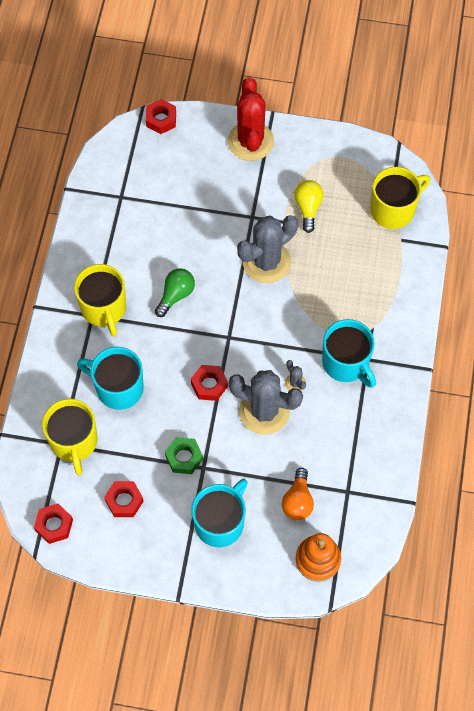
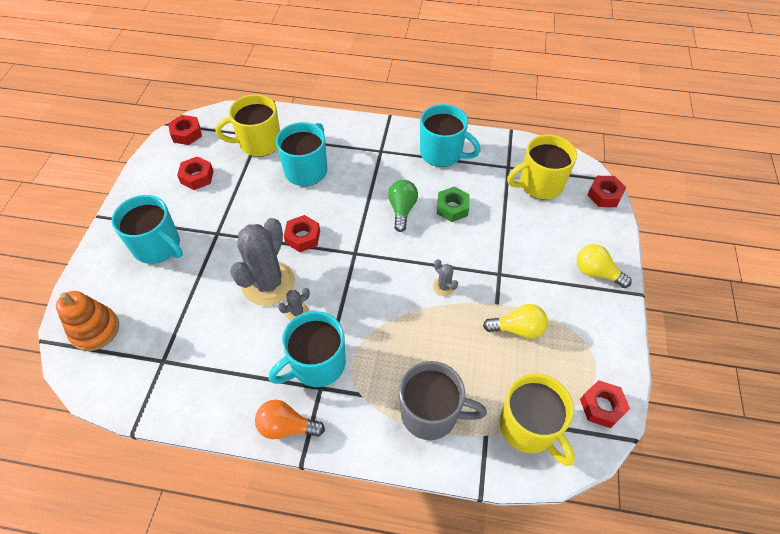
camera: 90 degrees right, 10 degrees down
yellow mug [74,264,126,336] -> yellow mug moved to [507,135,577,200]
green light bulb [155,268,195,317] -> green light bulb turned 120 degrees counterclockwise [388,180,418,232]
green nut [165,437,203,474] -> green nut moved to [437,187,470,222]
red cactus [228,77,274,161] -> yellow light bulb [577,244,632,288]
grey cactus [237,215,298,283] -> grey cactus [433,259,458,296], size x0.42
orange light bulb [282,468,314,520] -> orange light bulb moved to [255,400,325,439]
none -> grey mug [399,361,487,440]
none -> turquoise mug [420,104,481,167]
none -> red nut [580,380,630,428]

